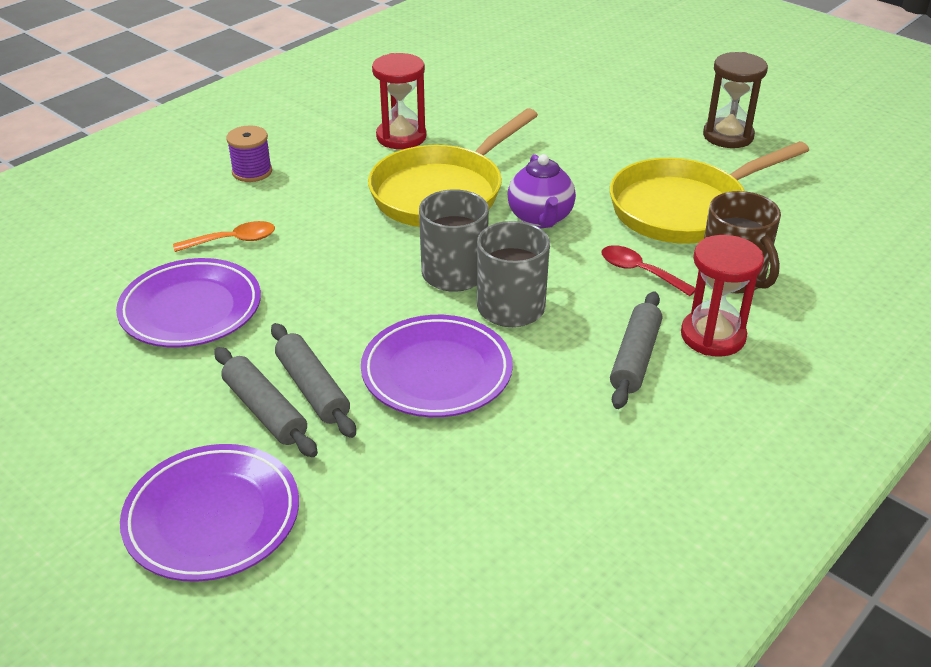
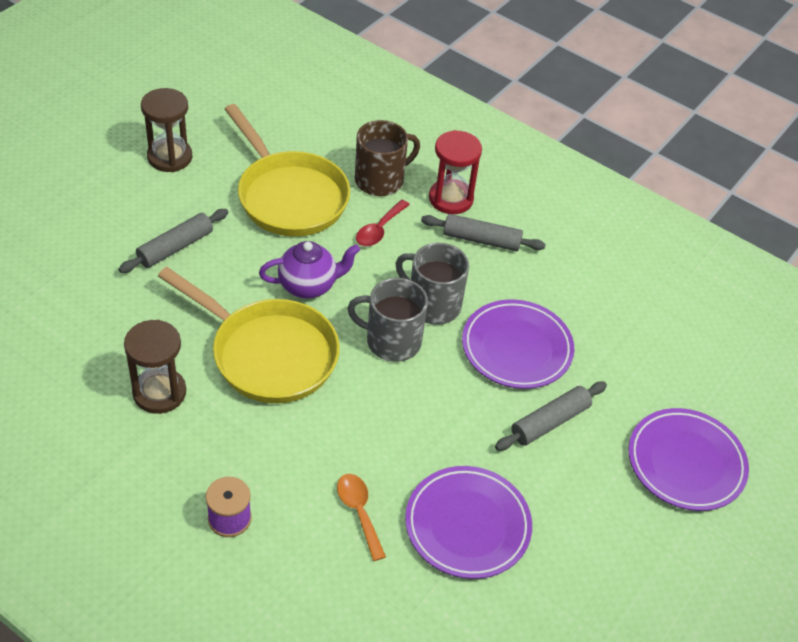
camera: 100 degrees left, 10 degrees up
grey rolling pin [214,347,318,457] -> grey rolling pin moved to [119,209,228,273]
red hourglass [372,53,426,149] -> brown hourglass [124,320,186,414]

